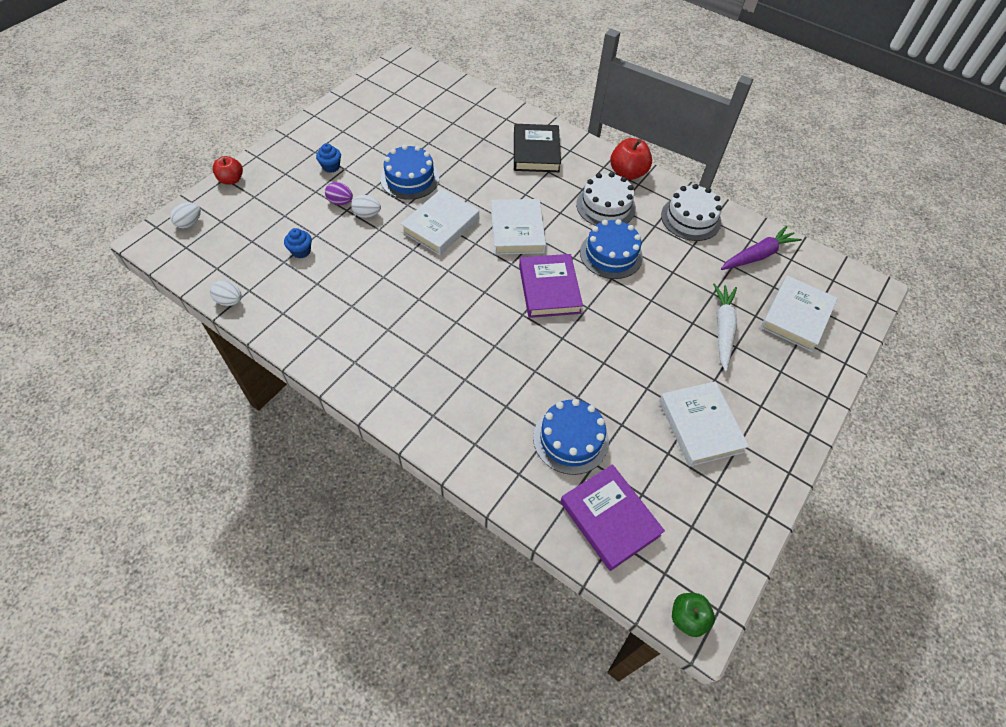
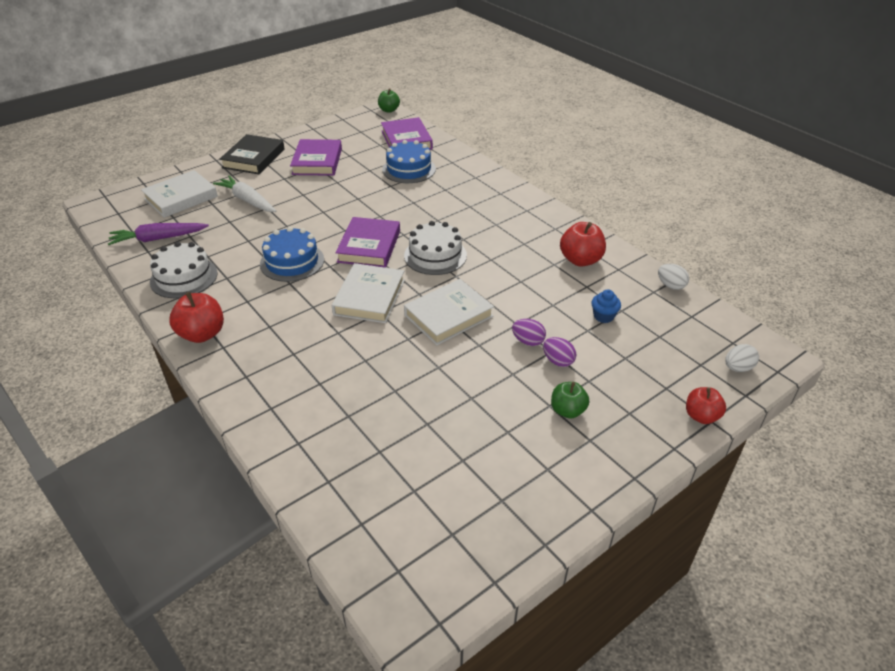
camera: 160 degrees left, 15 degrees down
blue cupcake [316,143,341,173] -> green apple [551,382,589,418]
white egg [351,195,381,218] -> purple egg [512,319,546,346]
blue cake [380,145,439,200] -> none
black book [514,124,561,172] -> black book moved to [220,134,285,175]
white cake [576,172,636,225] -> white cake moved to [404,221,467,275]
white book [659,381,749,467] -> purple book [290,139,342,176]
white carrot [713,283,737,372] -> white carrot turned 105 degrees clockwise [213,176,276,212]
none -> red apple [560,222,606,266]

